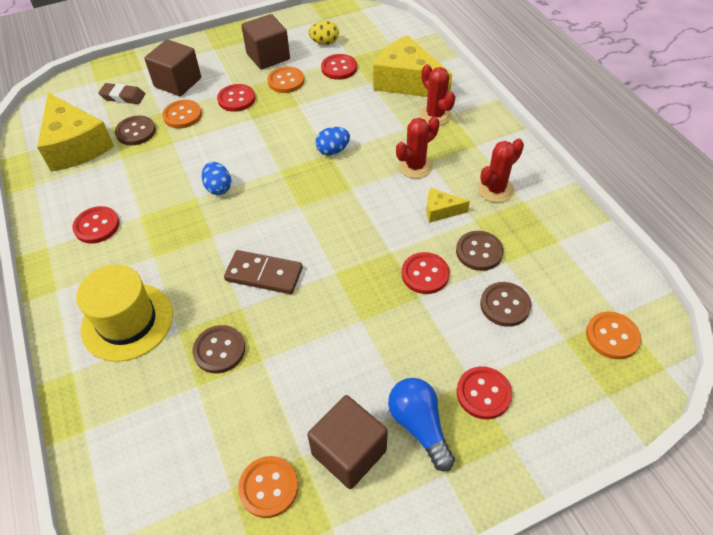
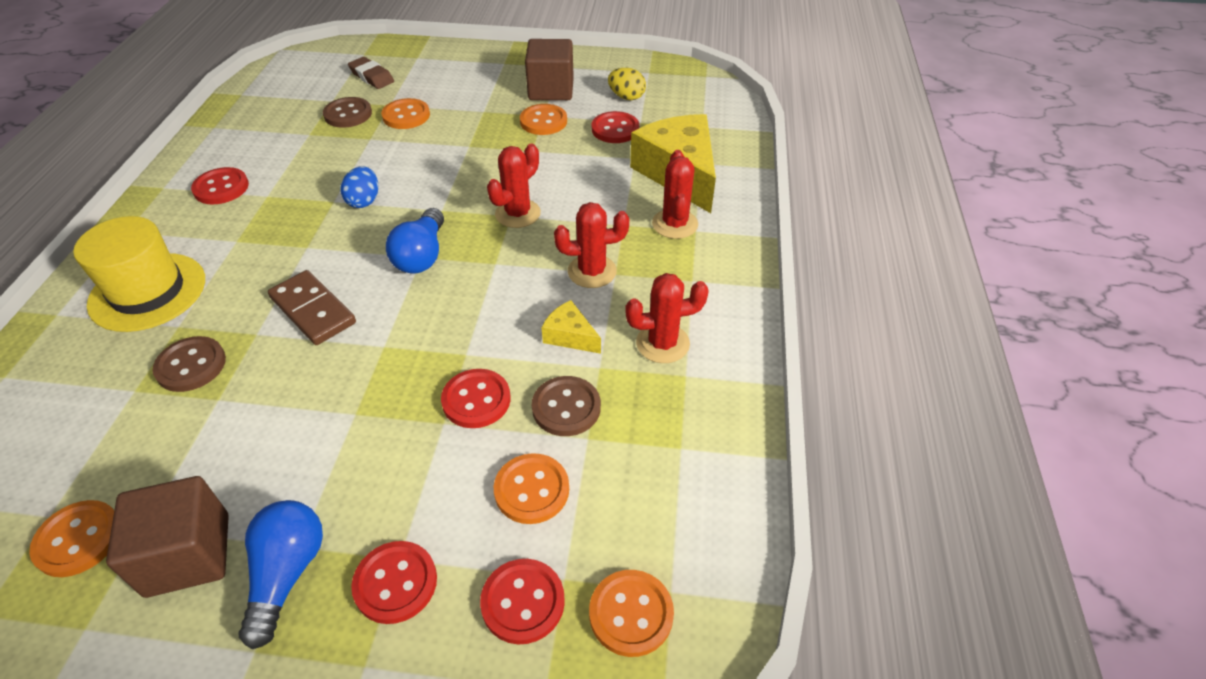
camera: 30 degrees right, 5 degrees down
yellow cheese [37,93,114,172] -> none
brown cube [145,40,201,96] -> none
red button [217,84,255,112] -> red button moved to [480,559,565,644]
blue egg [316,127,350,155] -> red cactus [487,144,541,228]
brown button [480,282,531,327] -> orange button [494,453,569,524]
none -> blue light bulb [386,208,444,273]

